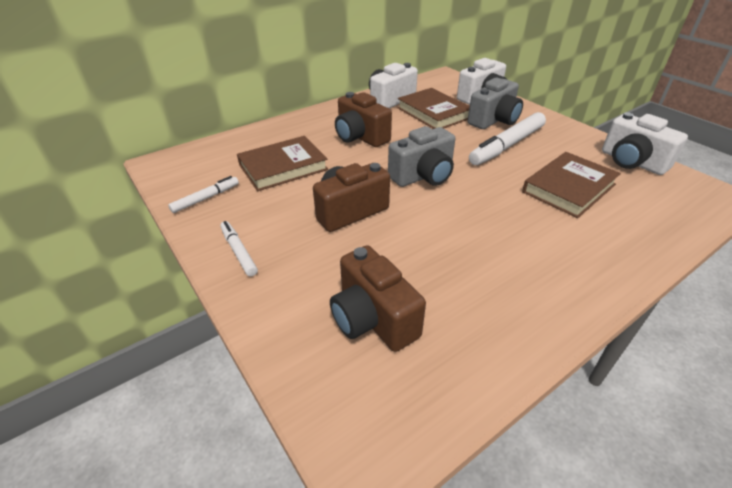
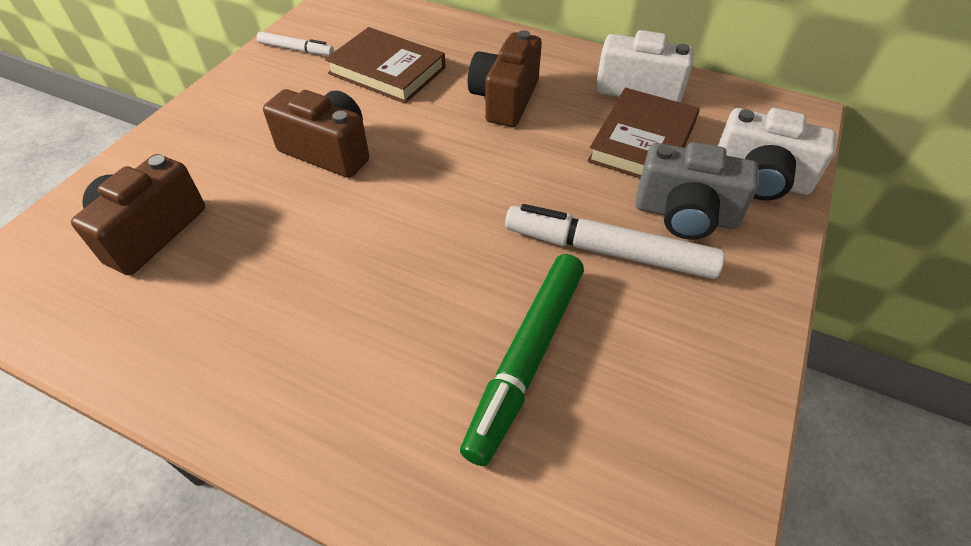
camera: 60 degrees right, 10 degrees up
white marker [220,221,258,276] -> none
grey camera [388,126,455,187] -> none
brown book [522,152,621,218] -> green marker [460,254,584,466]
white camera [602,112,688,175] -> none

